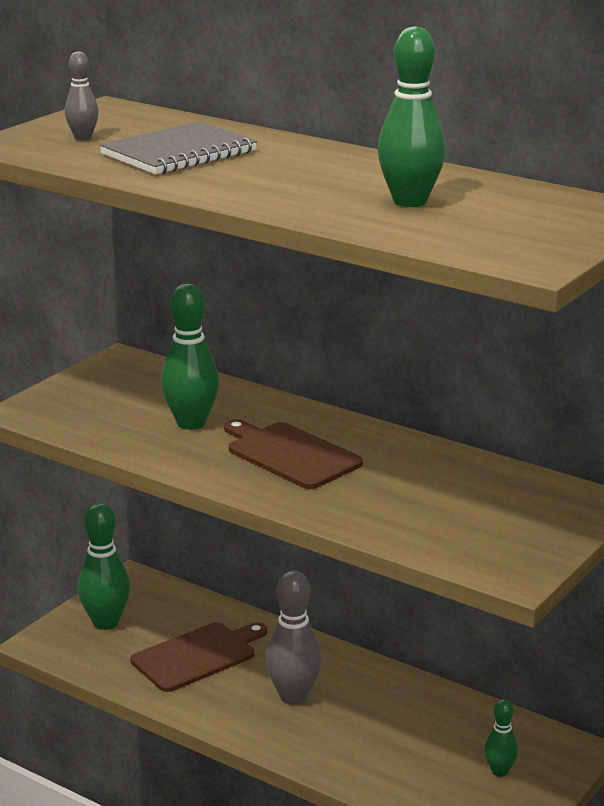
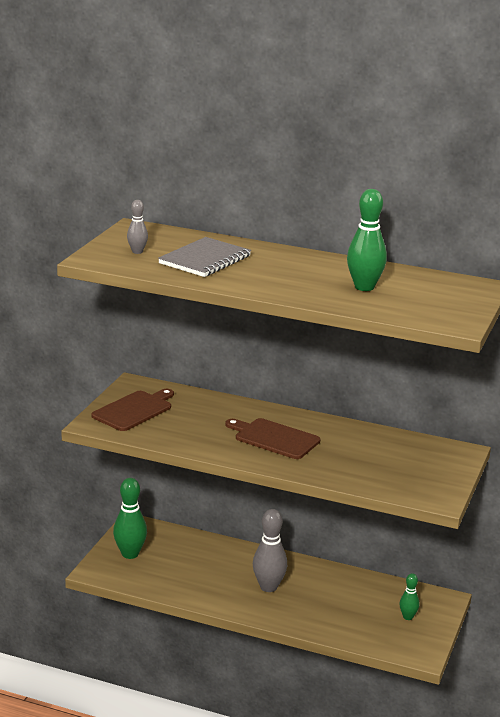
camera: 15 degrees left, 0 degrees up
brown cutting board [131,622,267,692] -> brown cutting board moved to [91,389,174,431]
green bowling pin [161,283,219,430] -> none

